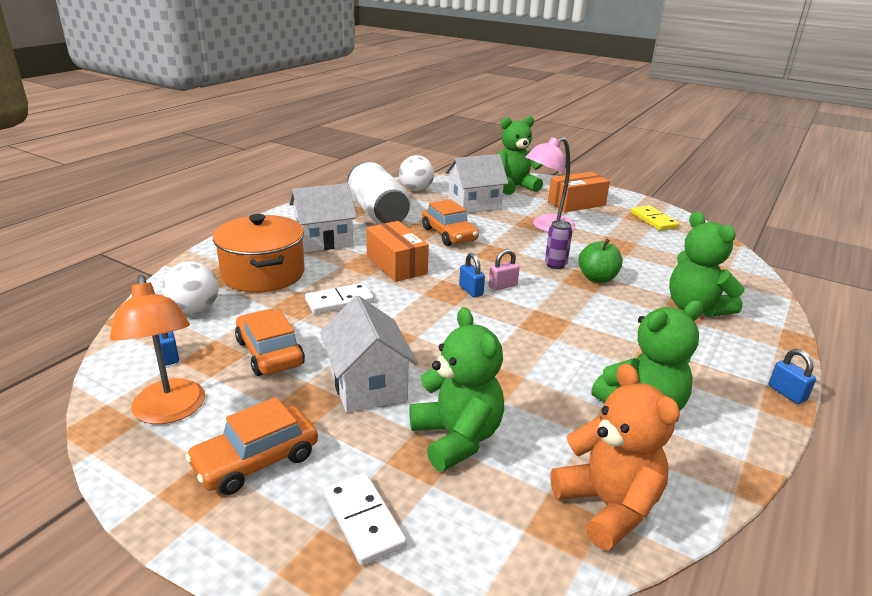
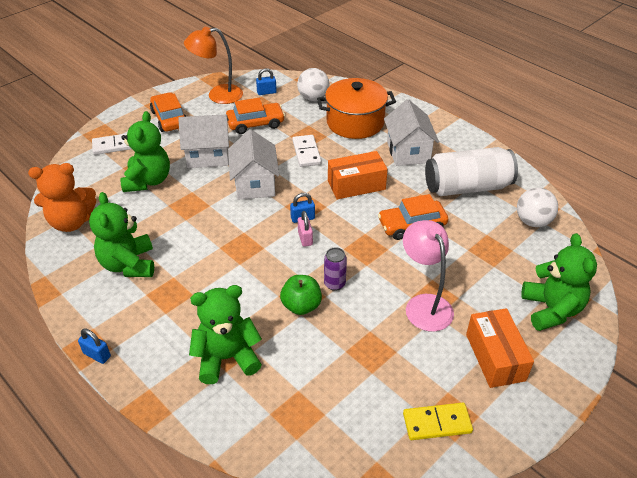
camera: 105 degrees right, 15 degrees up
green teddy bear [409,307,504,471] -> green teddy bear turned 75 degrees counterclockwise [120,111,170,192]
white house [445,154,509,213] -> white house moved to [228,129,279,200]
blue padlock [768,349,816,404] -> blue padlock turned 45 degrees clockwise [78,328,111,364]

